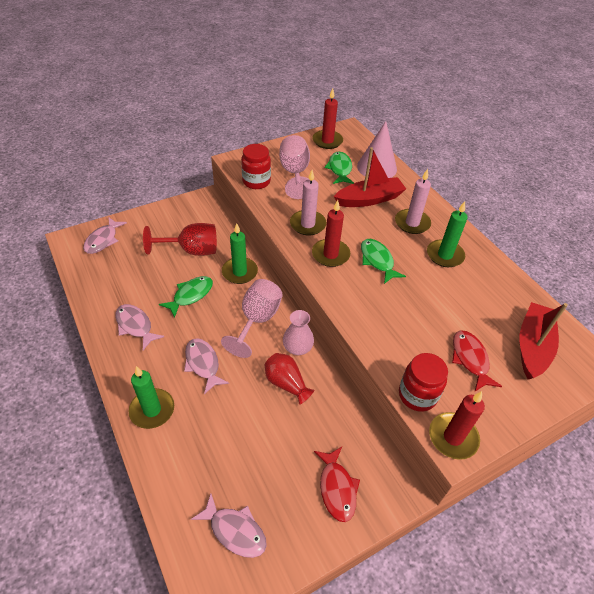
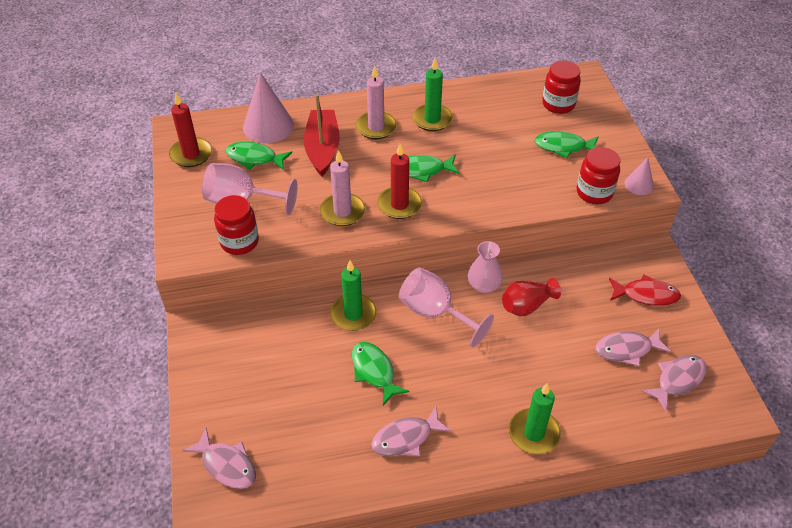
camera: 70 degrees left, 0 degrees up
red goblet [143,223,217,256] -> none
pink fish [184,338,229,394] -> pink fish moved to [595,328,671,366]
red candle [429,391,485,460] -> pink cone [624,157,654,195]
red fish [452,331,502,391] -> green fish [534,131,599,158]
red boat [519,302,568,379] -> red jar [542,61,581,114]

